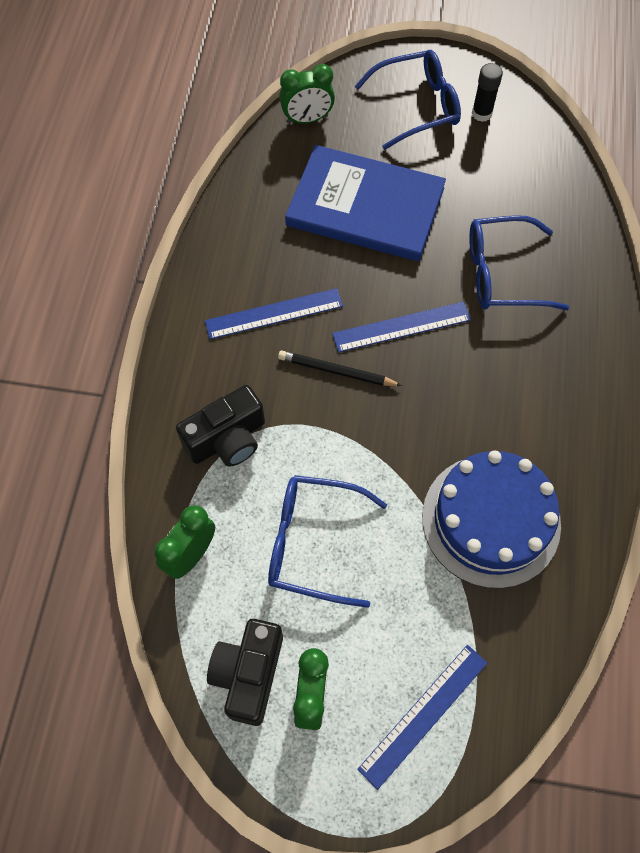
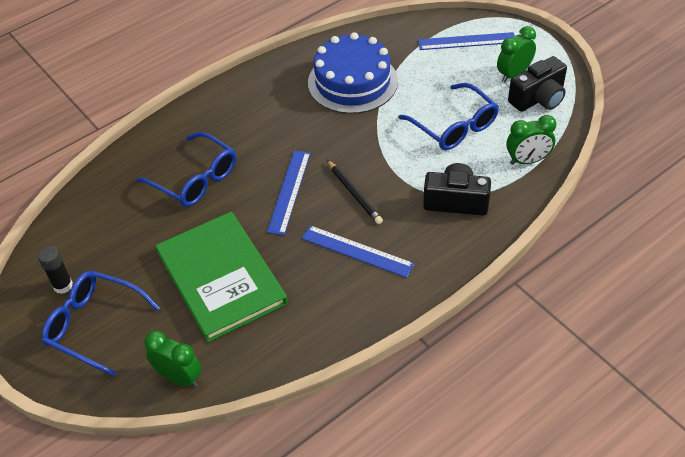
camera: 135 degrees left, 15 degrees down
blue book [285,145,446,261] -> green book [155,212,288,343]
blue ruler [332,302,471,352] -> blue ruler turned 75 degrees clockwise [267,151,311,235]

